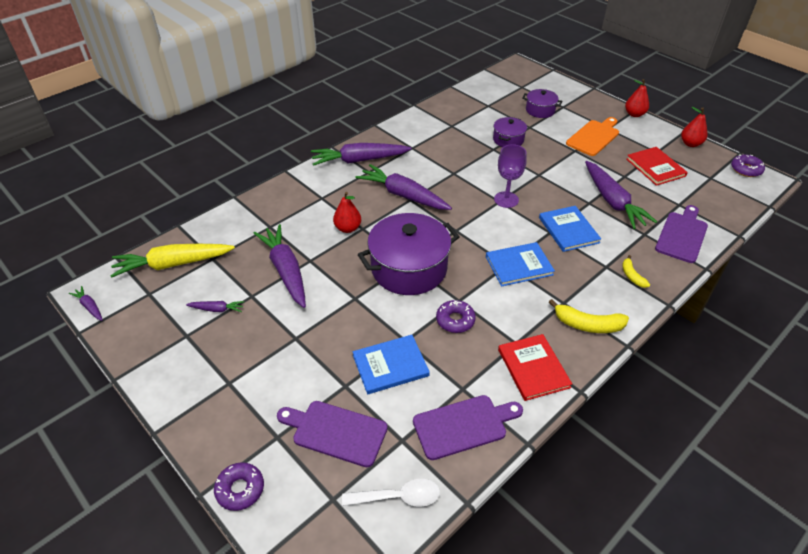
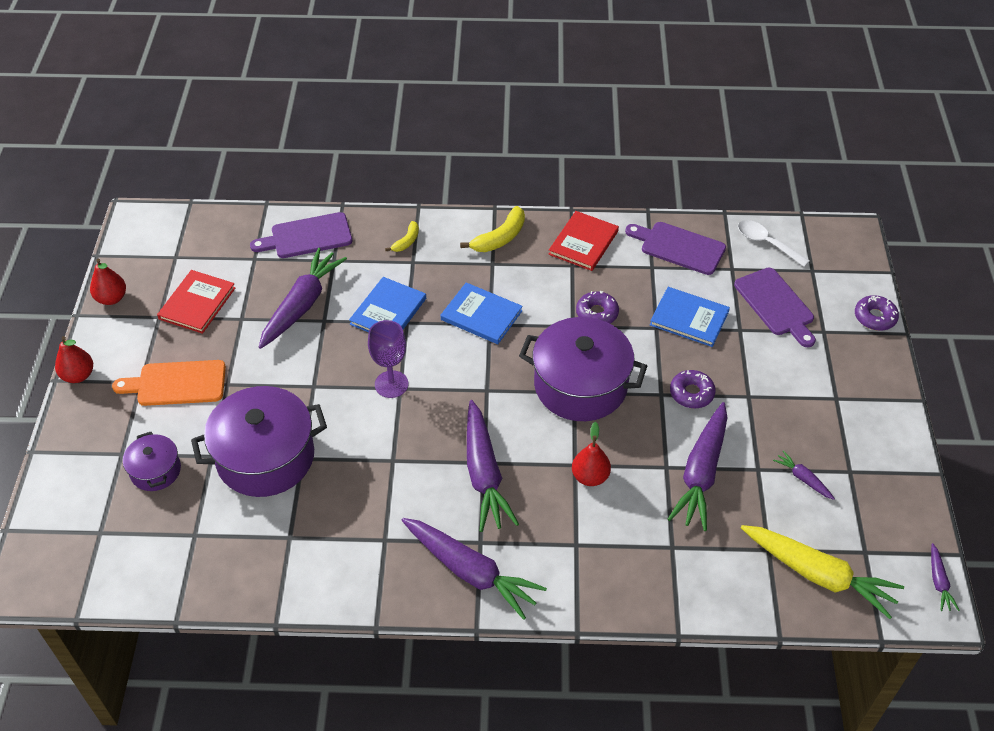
camera: 135 degrees left, 5 degrees up
purple pot [493,117,527,147] -> purple pot [191,386,327,497], size x1.96
yellow banana [549,299,629,333] -> yellow banana turned 75 degrees clockwise [460,206,525,252]
purple donut [731,154,765,177] -> purple donut moved to [670,370,716,408]

